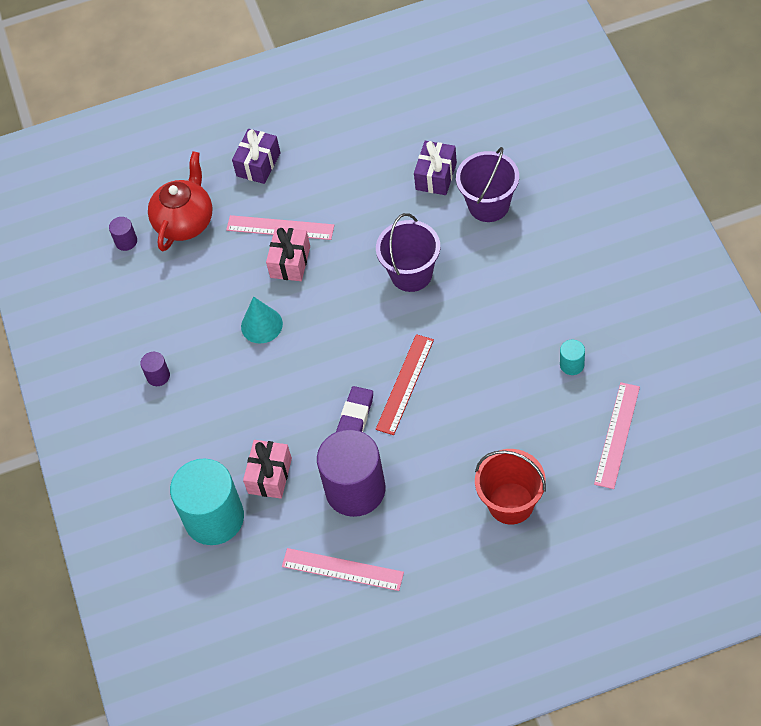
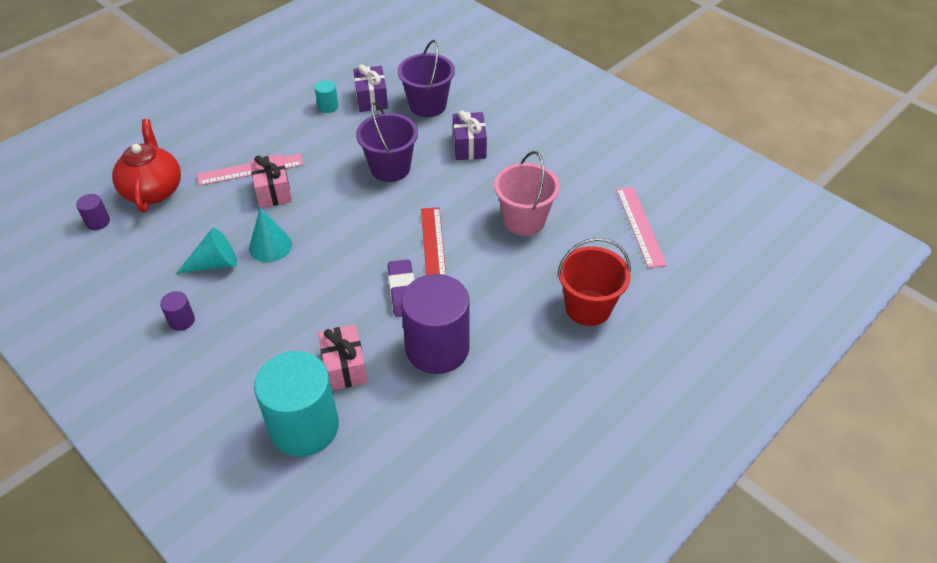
camera: 35 degrees left, 10 degrees down
purple gift [232,129,280,184] -> purple gift moved to [453,110,487,160]
pink ruler [282,548,404,591] -> none
turquoise cylinder [560,340,585,375] -> turquoise cylinder moved to [315,80,338,113]
none -> turquoise cone [176,228,237,274]
none -> pink bucket [494,151,560,236]

